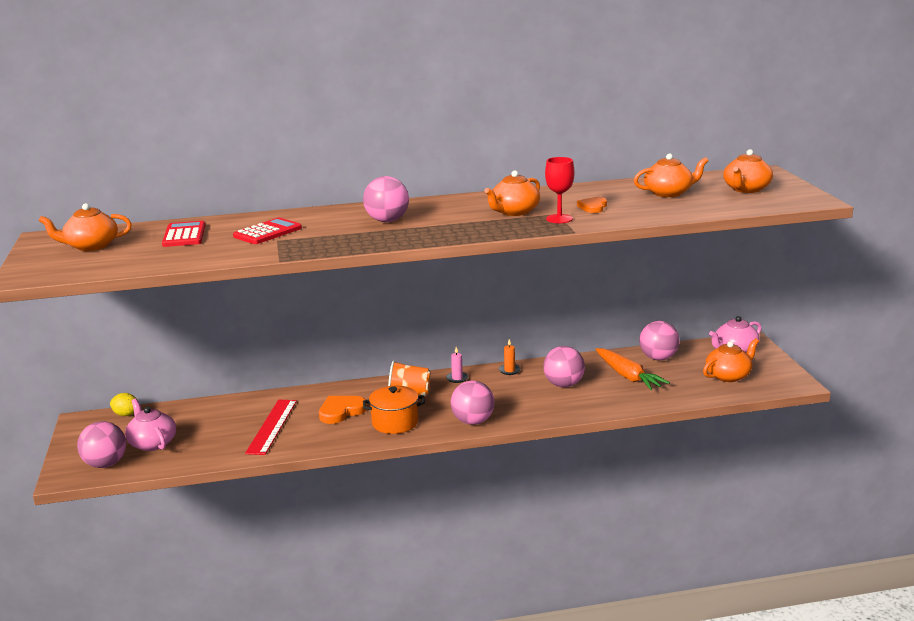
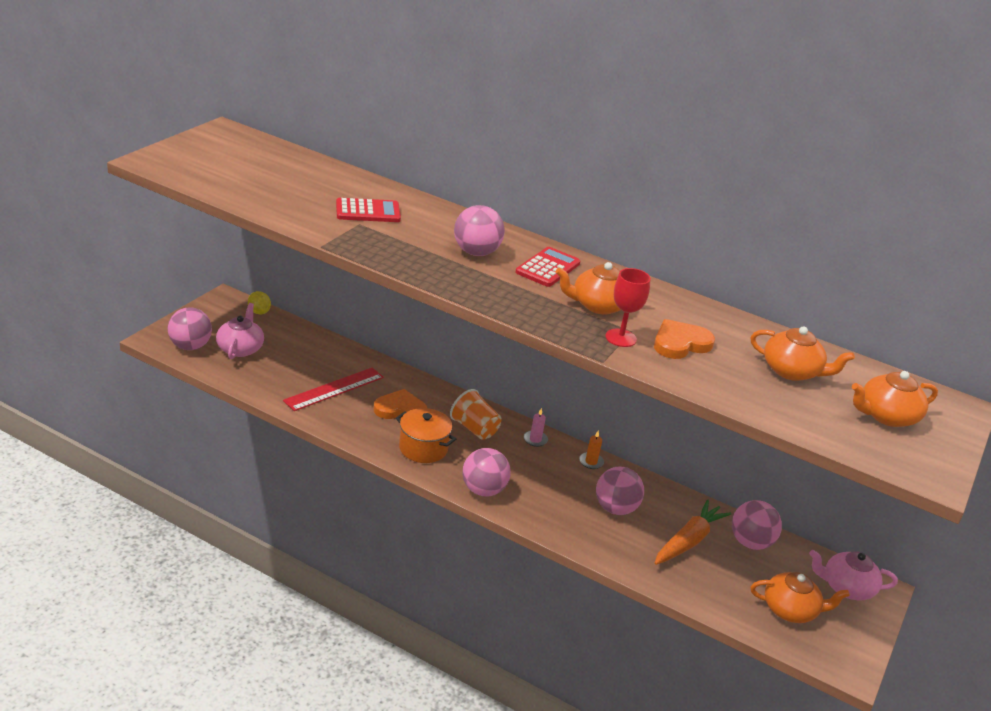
camera: 35 degrees right, 10 degrees up
orange teapot [39,203,132,251] -> none
red calculator [162,221,206,247] -> red calculator moved to [515,247,580,287]
orange heart [577,197,607,213] -> orange heart [654,319,715,359], size x1.54
orange carrot [595,348,670,390] -> orange carrot turned 150 degrees counterclockwise [655,499,731,565]

